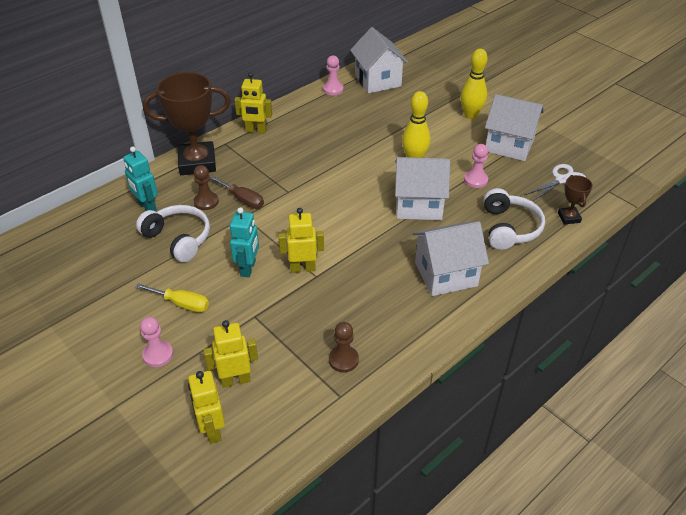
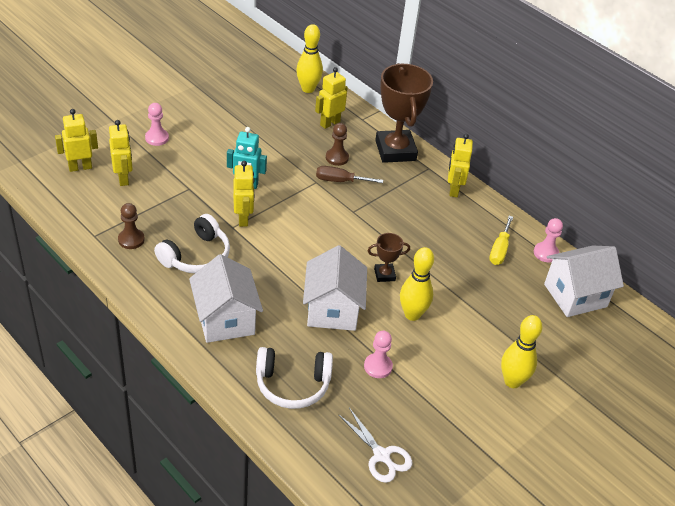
camera: 85 degrees right, 0 degrees up
turquoise robot [123,147,158,211] -> yellow robot [315,67,348,129]
white headphones [136,205,210,262] -> white headphones moved to [154,214,230,273]
yellow screwdriver [136,283,209,312] -> yellow screwdriver moved to [489,216,513,265]
brown screwdriver [210,176,264,209] -> brown screwdriver turned 60 degrees clockwise [316,166,383,183]
white house [485,94,544,161] -> none
brown trophy [558,175,593,224] -> brown trophy moved to [368,233,410,282]
none -> yellow bowling pin [296,24,323,93]

